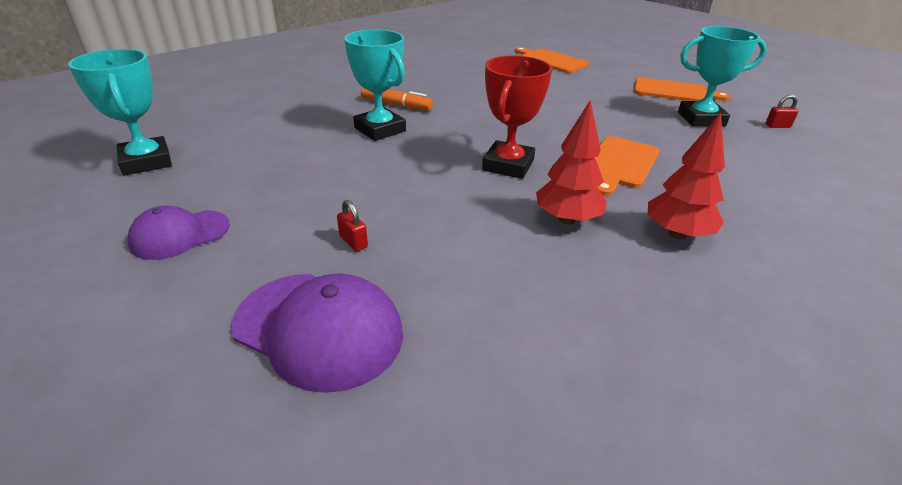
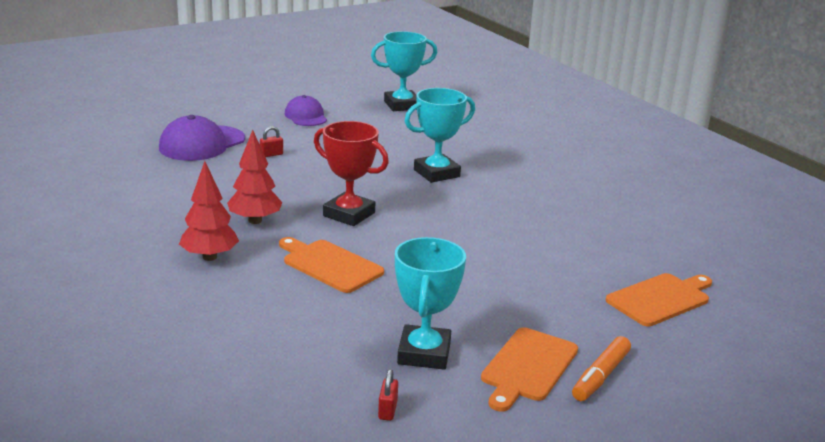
camera: 100 degrees right, 10 degrees down
orange marker [361,87,433,110] -> orange marker moved to [572,336,631,401]

